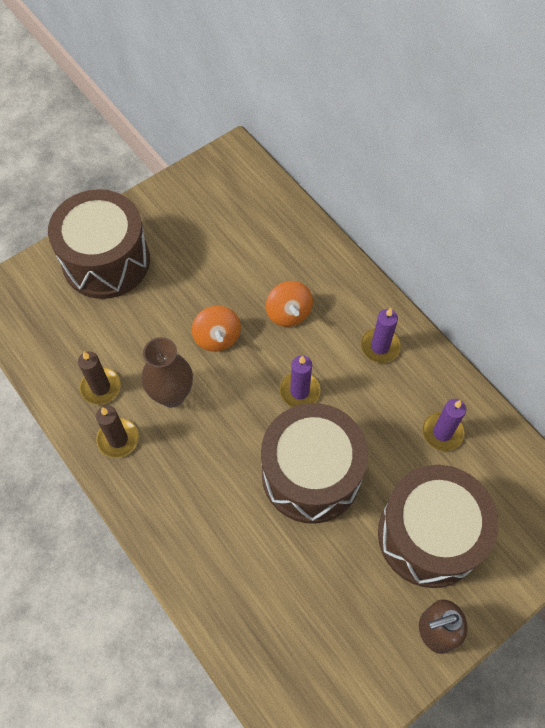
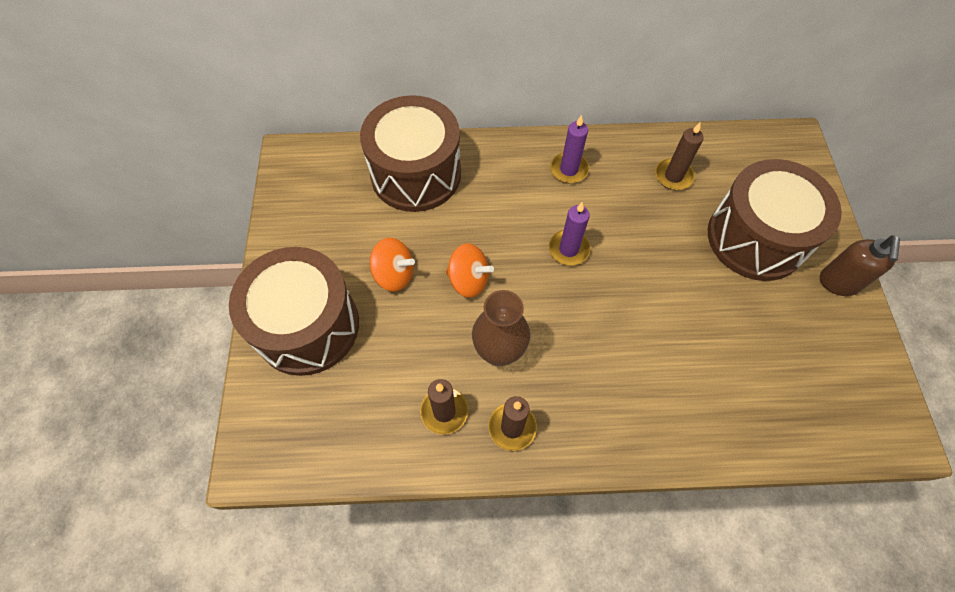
camera: 55 degrees left, 0 degrees up
brown drum [261,403,368,524] -> brown drum moved to [360,95,461,212]
orange spinning top [266,281,313,327] -> orange spinning top moved to [370,238,415,291]
purple candle [423,399,466,451] -> brown candle [655,123,704,190]

